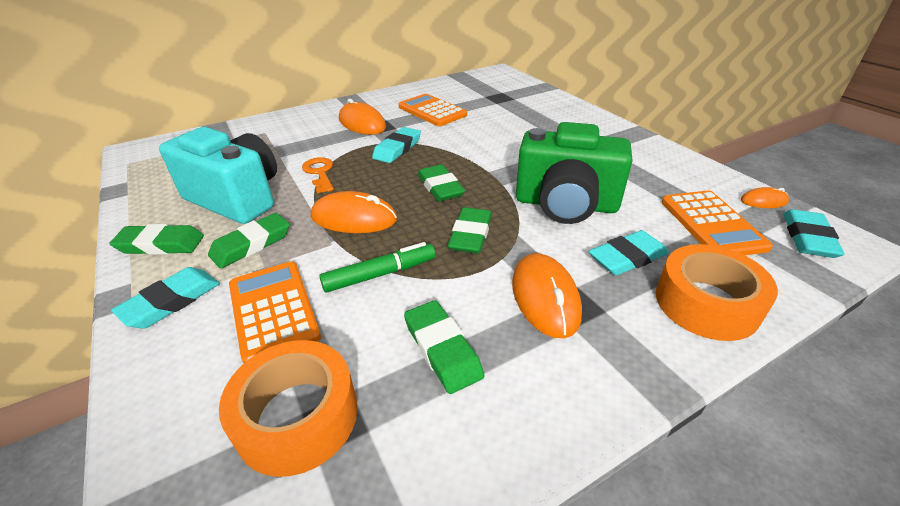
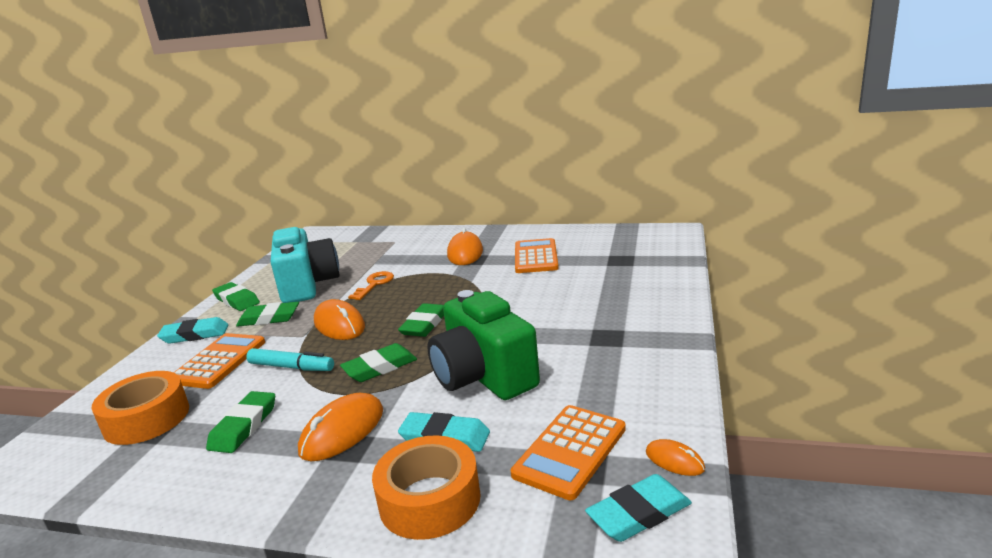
camera: 45 degrees right, 15 degrees down
green marker [319,242,435,293] -> turquoise marker [246,348,334,371]
turquoise eraser [372,127,421,163] -> none

